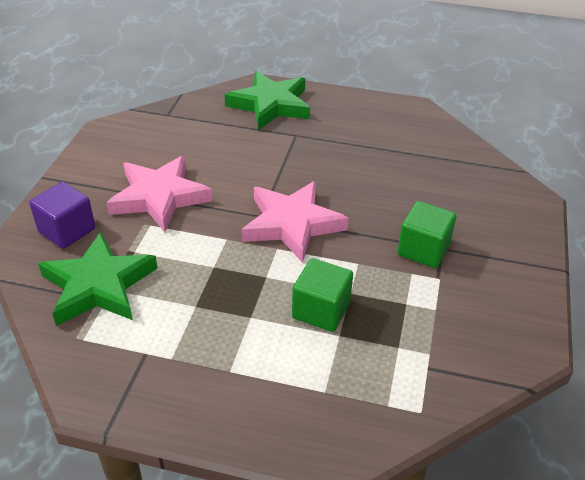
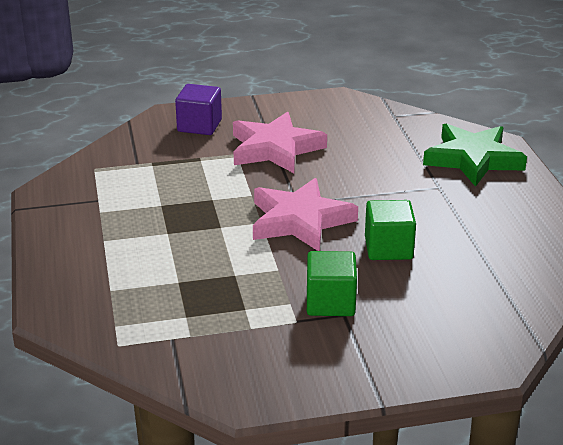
camera: 65 degrees right, 10 degrees down
green star [38,232,157,326] -> none
green cube [292,258,353,332] -> green cube moved to [365,200,416,260]

